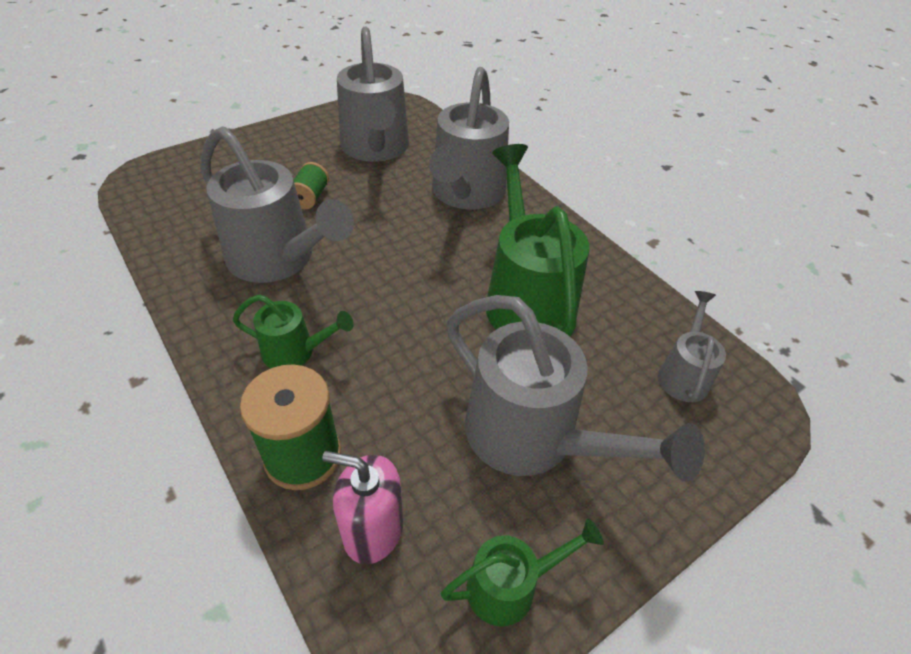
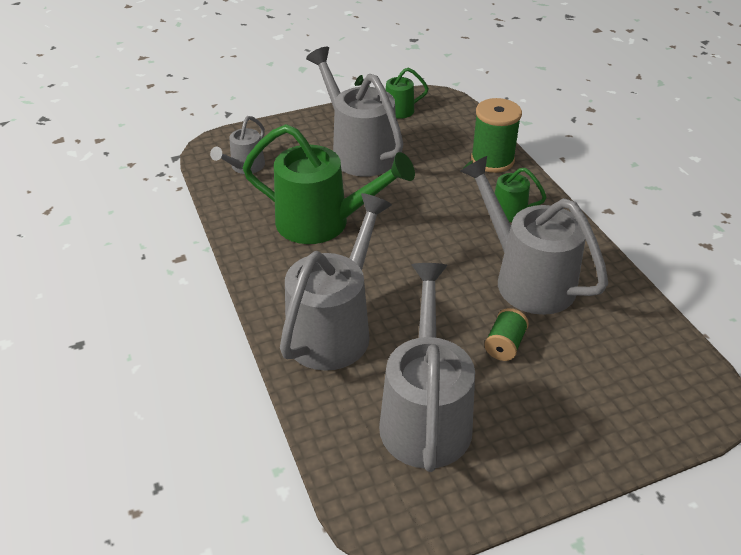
camera: 165 degrees left, 5 degrees down
pink soap dispenser [322,451,403,564] -> none
green watering can [486,144,590,337] -> green watering can turned 75 degrees counterclockwise [242,124,415,244]

